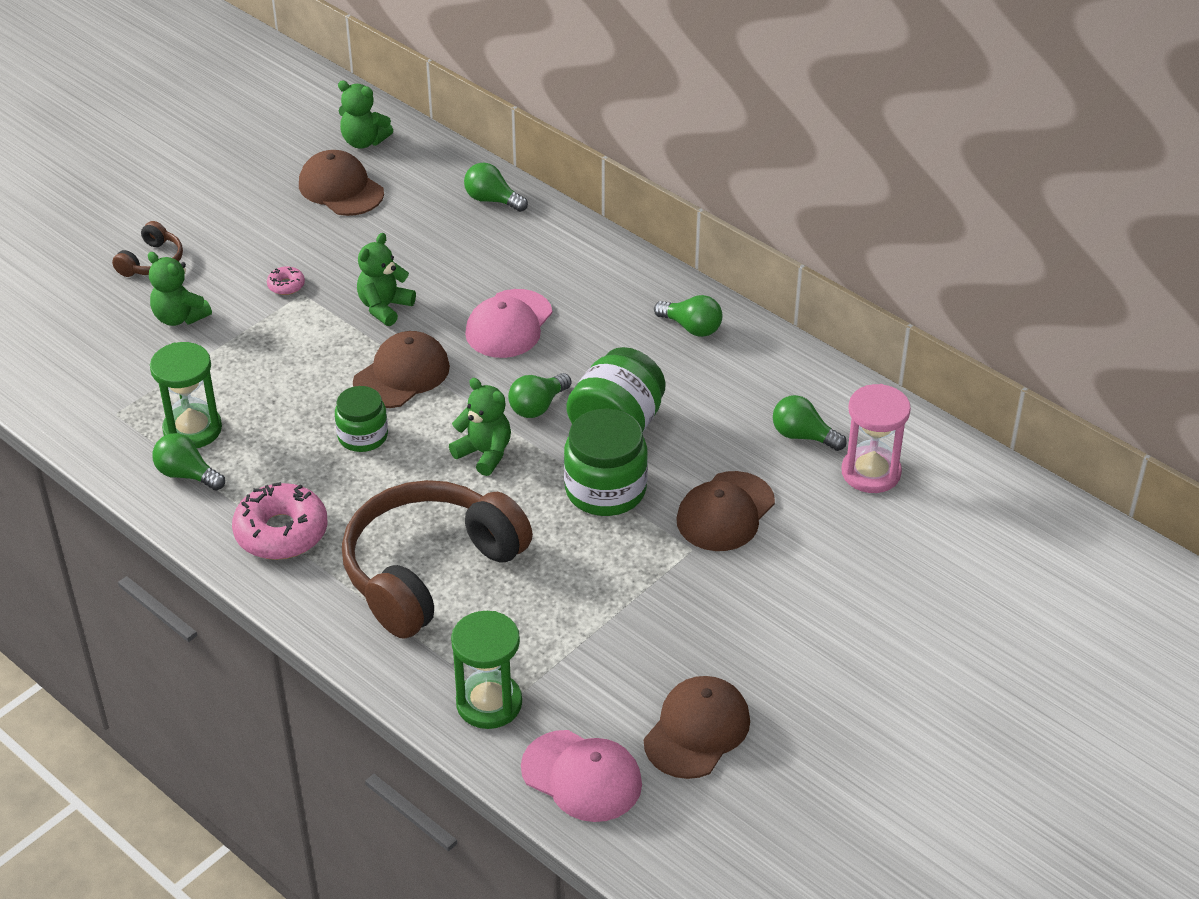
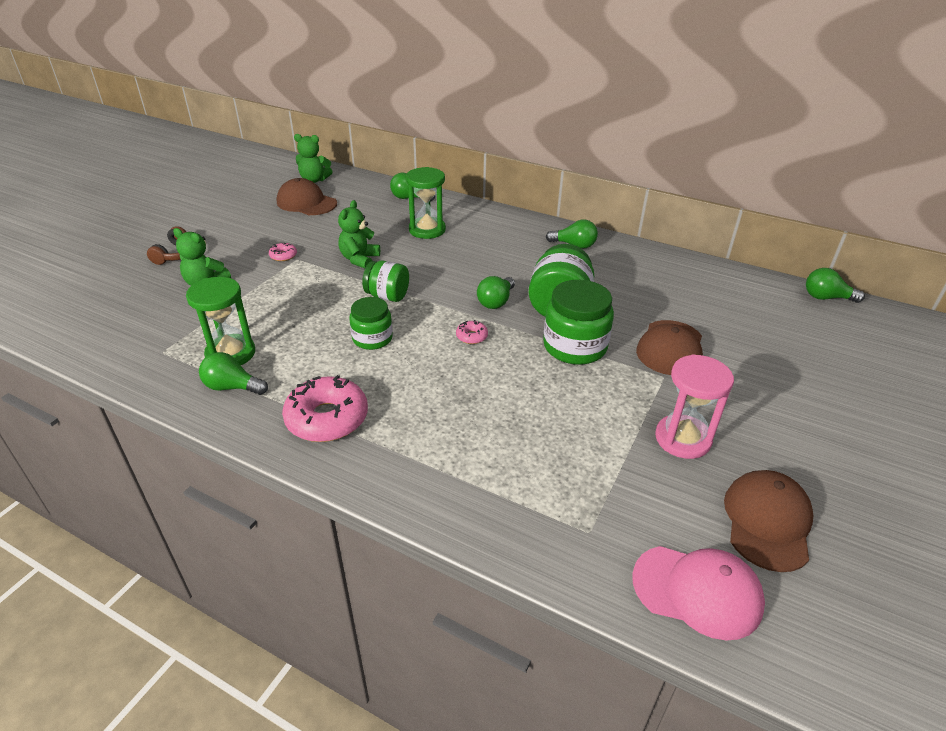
camera: 15 degrees left, 5 degrees down
brown headphones [342,480,533,638] -> none
brown cap [353,331,450,408] -> green jar [362,260,409,302]
green teddy bear [449,378,511,476] -> pink donut [456,320,488,344]
green hourglass [451,611,522,729] -> green hourglass moved to [406,167,446,239]
pink cap [465,289,552,358] -> none
green light bulb [773,395,846,451] -> green light bulb moved to [806,268,865,303]
pink hourglass [841,384,911,493] -> pink hourglass moved to [655,354,734,459]

